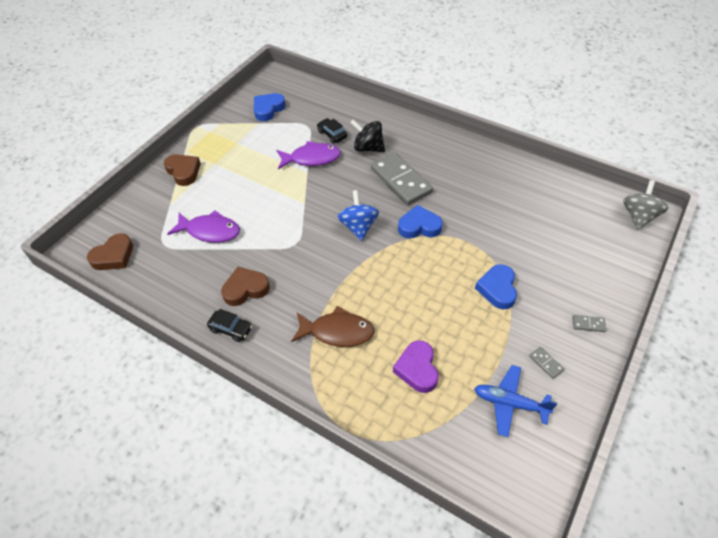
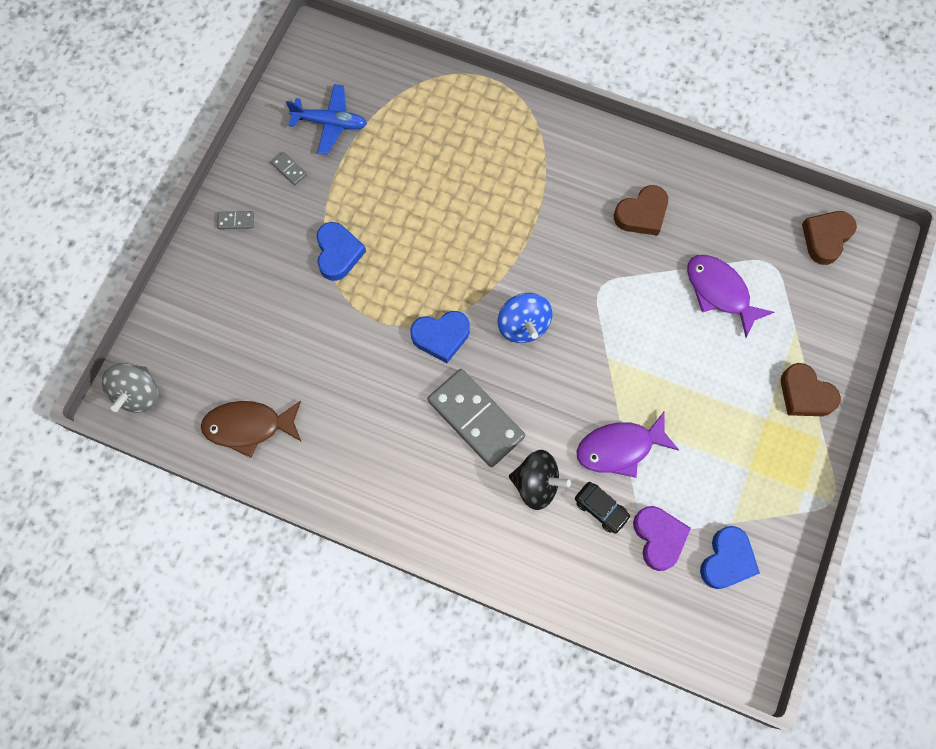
camera: 170 degrees right, 20 degrees up
purple fish [167,210,240,243] -> purple fish turned 45 degrees clockwise [687,255,774,338]
black car [207,309,252,342] -> none
brown fish [291,306,375,347] -> brown fish moved to [201,401,301,458]
purple heart [393,341,438,393] -> purple heart moved to [633,506,691,571]

